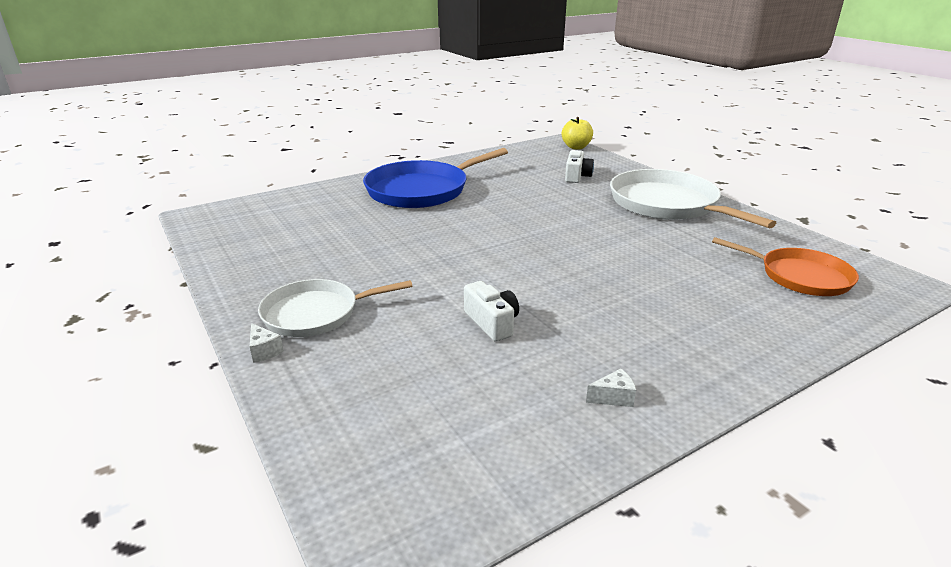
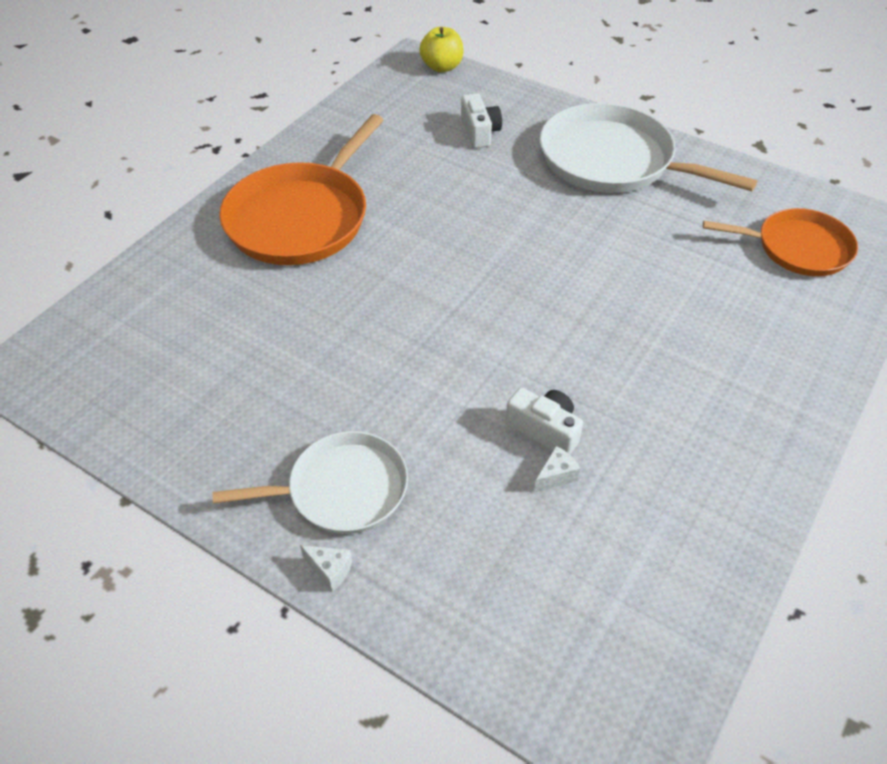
camera: 25 degrees left, 20 degrees up
white pan [258,279,413,337] -> white pan turned 150 degrees counterclockwise [213,431,408,534]
blue pan [363,148,508,208] -> orange pan [219,114,384,265]
white cheese [586,368,636,407] -> white cheese moved to [534,446,581,492]

